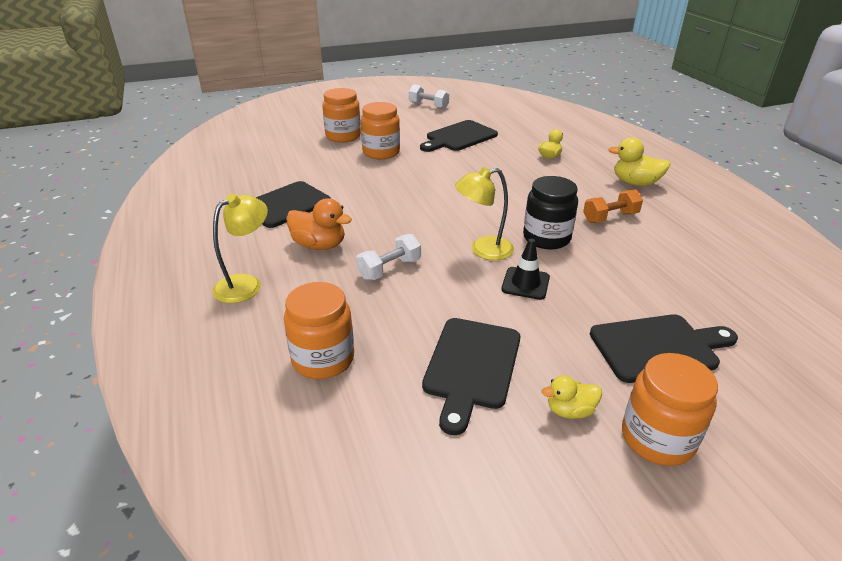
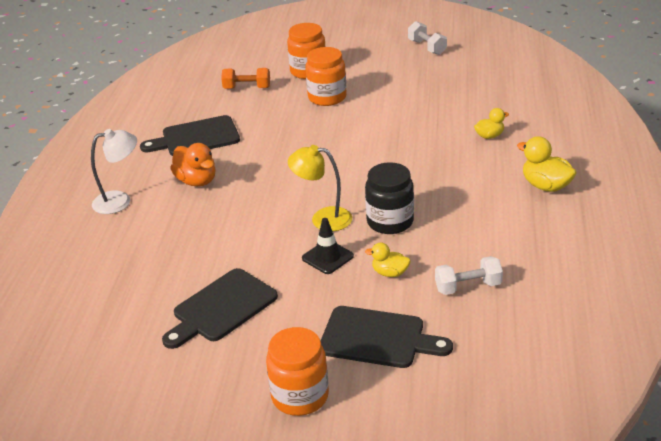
camera: 30 degrees right, 0 degrees up
yellow lamp [212,194,268,303] -> white lamp [91,129,137,214]
orange jar [284,282,354,379] -> none
white dumbbell [356,234,421,280] -> white dumbbell moved to [435,256,503,295]
black cutting board [420,120,498,152] -> none
yellow duck [542,375,602,419] -> yellow duck moved to [365,243,411,277]
orange dumbbell [583,189,643,223] -> orange dumbbell moved to [221,68,270,89]

